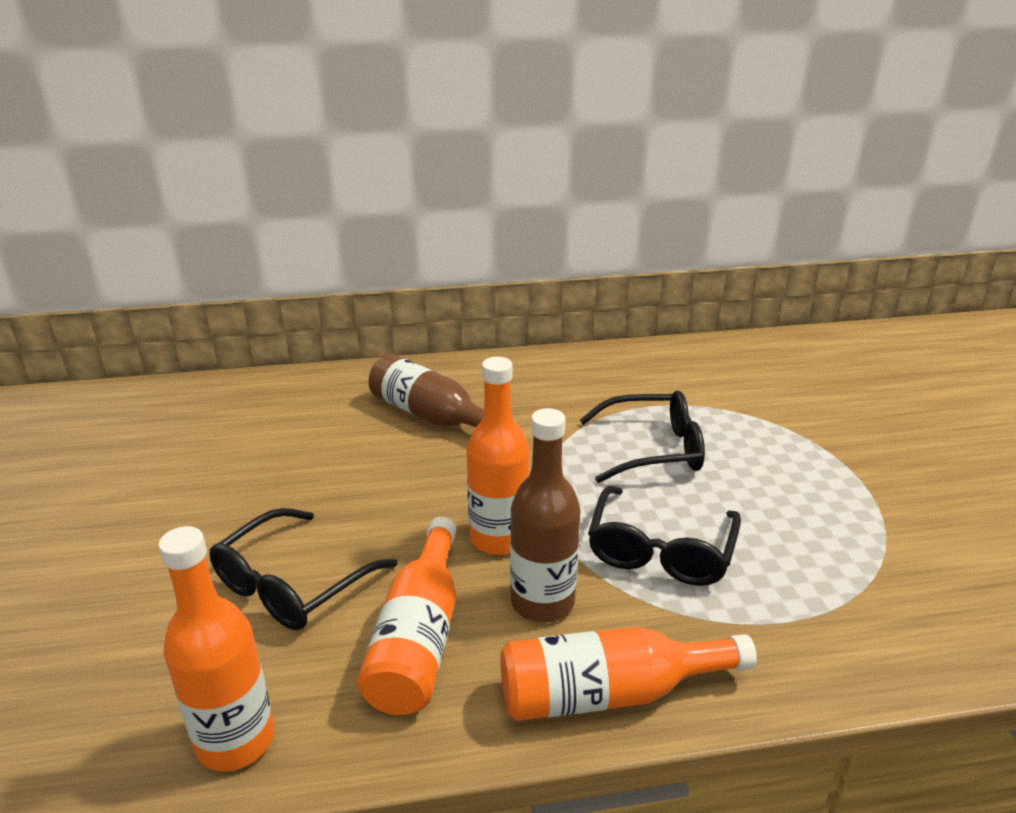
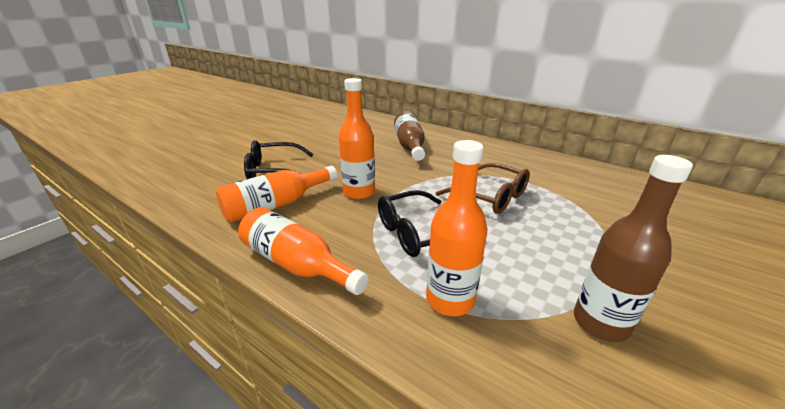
camera: 45 degrees right, 0 degrees up
orange bottle [158,526,275,772] -> orange bottle moved to [426,140,487,316]
brown bottle [510,408,580,622] -> brown bottle moved to [574,155,693,342]
black glasses [580,390,705,483] -> brown glasses [436,163,530,214]

